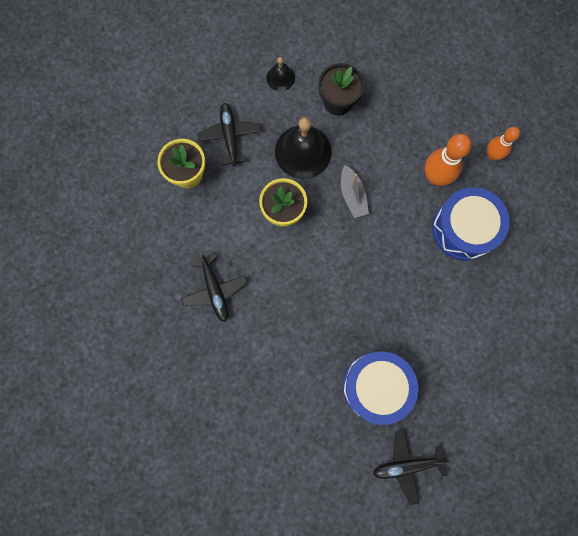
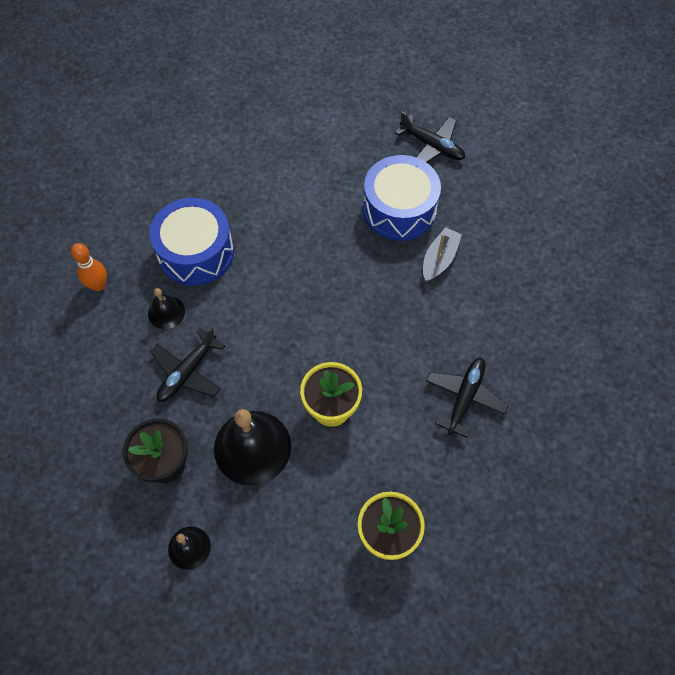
camera: 135 degrees left, 15 degrees down
black plane [197,103,261,166] -> black plane moved to [151,326,225,402]
grey boat [341,165,369,218] -> grey boat moved to [423,227,462,282]
orange bowling pin [425,134,471,186] -> black bell [148,288,185,329]

